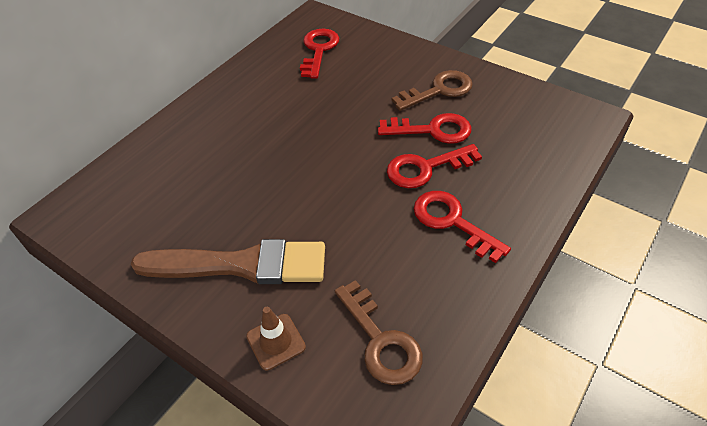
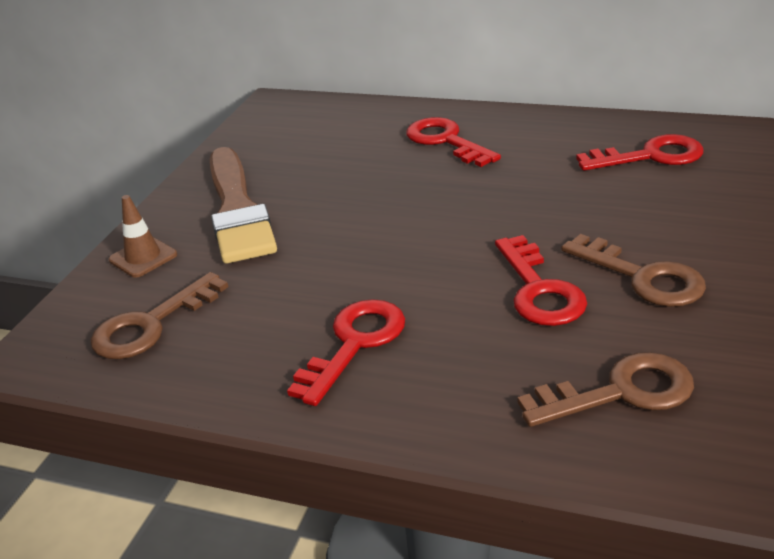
camera: 75 degrees right, 15 degrees down
red key [387,144,482,188] -> red key moved to [406,117,501,167]
none -> brown key [518,352,694,427]

